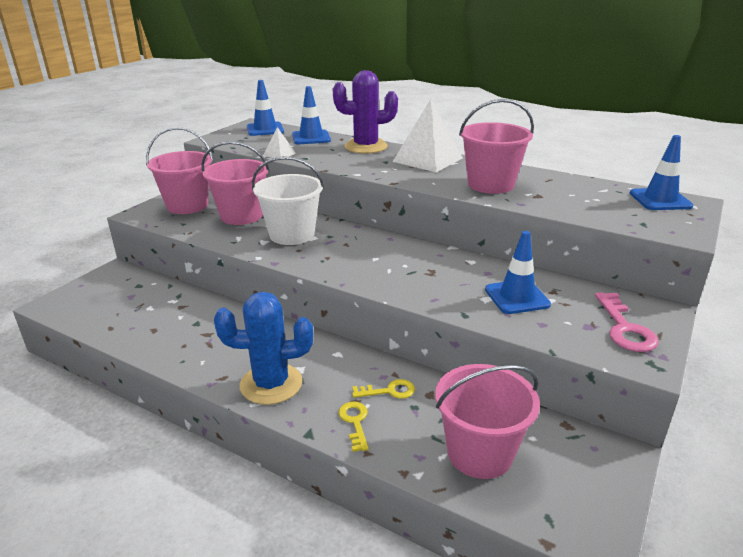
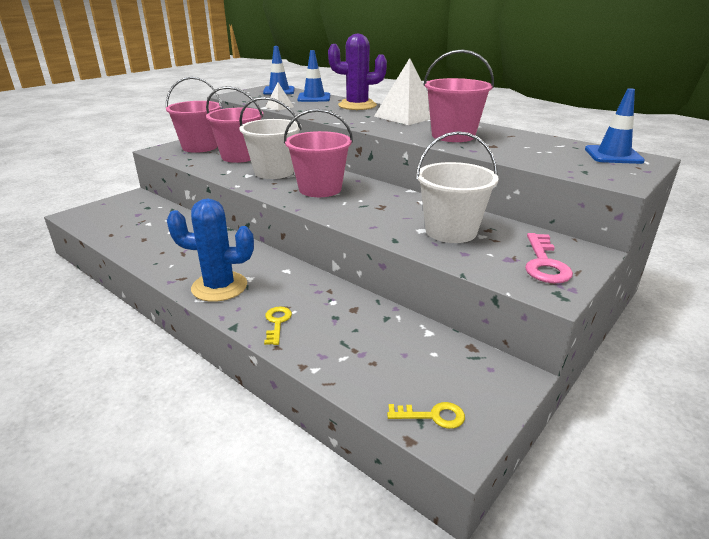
camera: 10 degrees right, 0 degrees up
yellow key [352,379,415,399] -> yellow key moved to [387,402,465,429]
pink bucket [435,364,540,479] -> pink bucket moved to [284,109,353,197]
blue traffic cone [485,231,551,314] -> white bucket [416,131,499,243]

